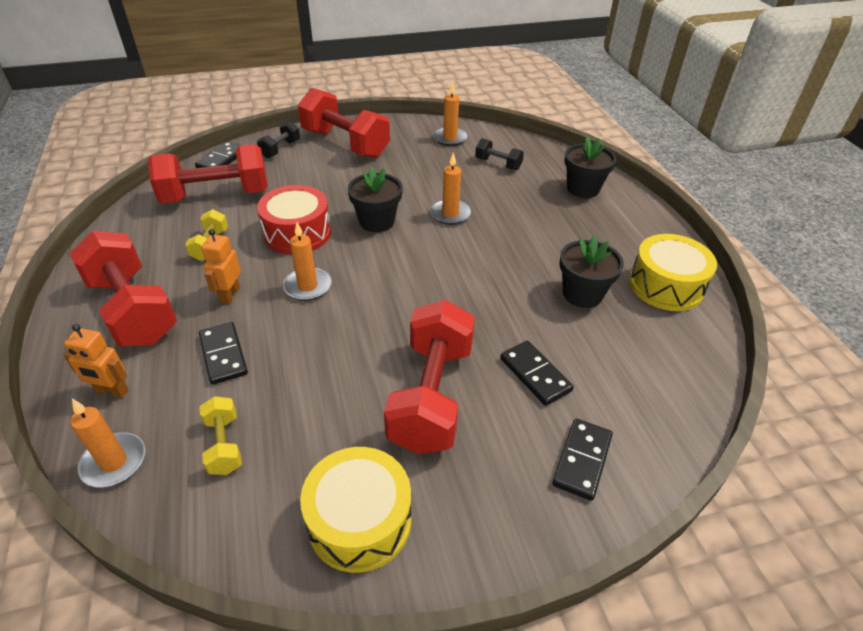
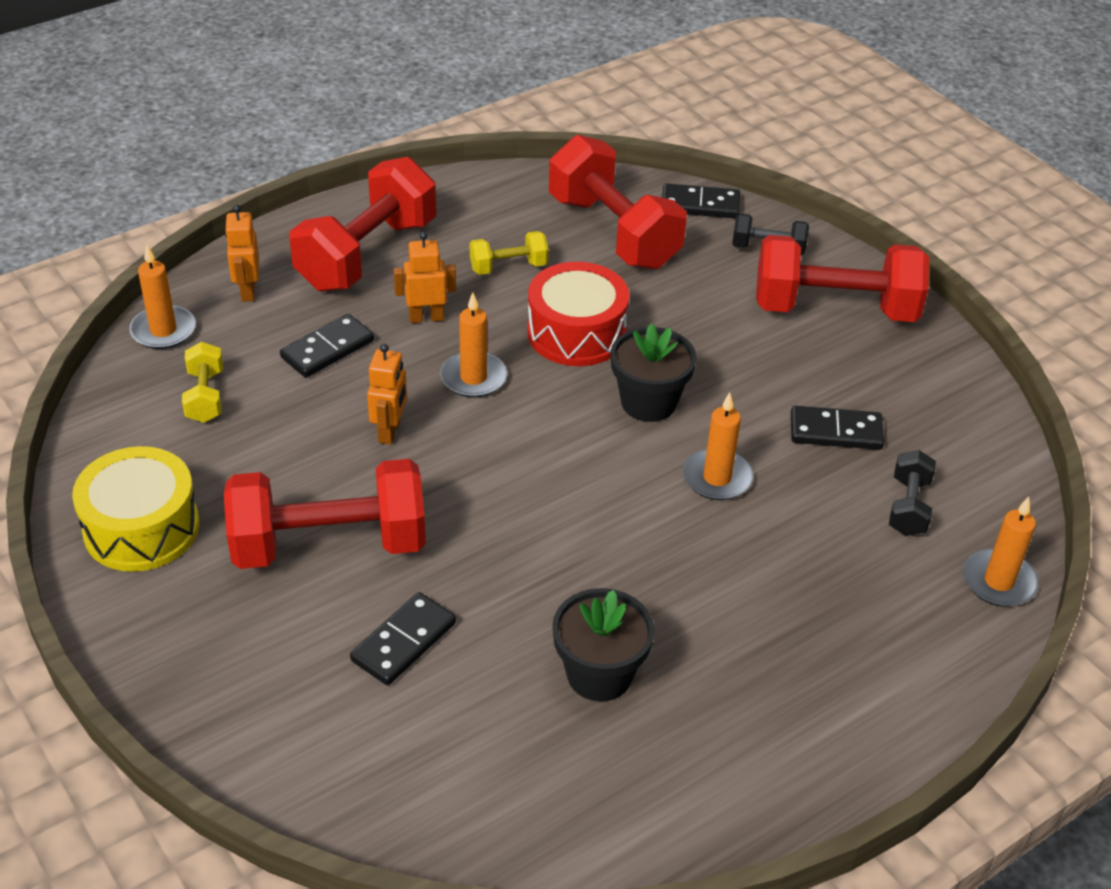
camera: 70 degrees right, 0 degrees up
yellow dumbbell [199,396,242,475] -> yellow dumbbell turned 60 degrees counterclockwise [182,342,223,423]
red dumbbell [298,88,390,158] -> red dumbbell turned 75 degrees clockwise [756,235,929,322]
orange candle [433,81,468,146] -> orange candle moved to [963,497,1039,607]
black domino [552,418,613,501] -> black domino moved to [791,406,884,450]
black flower pot [564,137,616,198] -> none
yellow drum [629,234,717,311] -> none
none -> orange robot [367,344,407,445]

